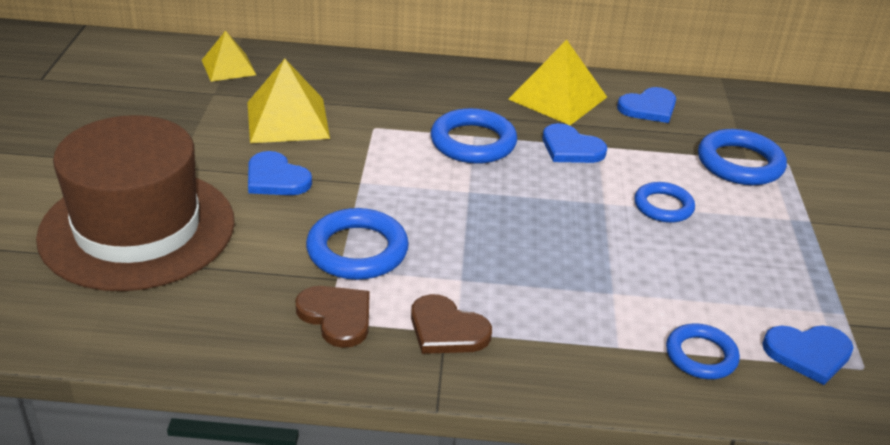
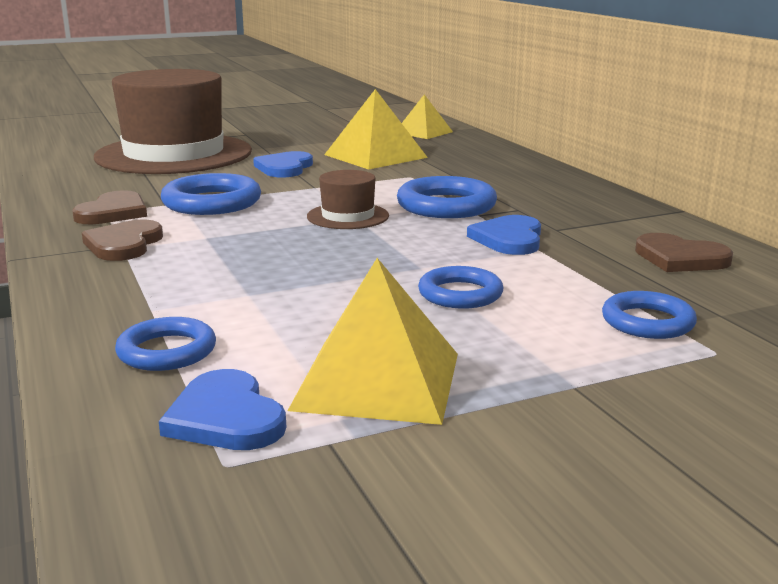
camera: 65 degrees right, 15 degrees down
yellow pyramid [508,40,607,125] -> yellow pyramid moved to [288,258,458,425]
blue heart [617,87,676,123] -> brown heart [635,233,733,272]
blue ring [698,129,787,185] -> blue ring [602,291,697,339], size x0.65
none -> brown hat [307,170,389,229]

